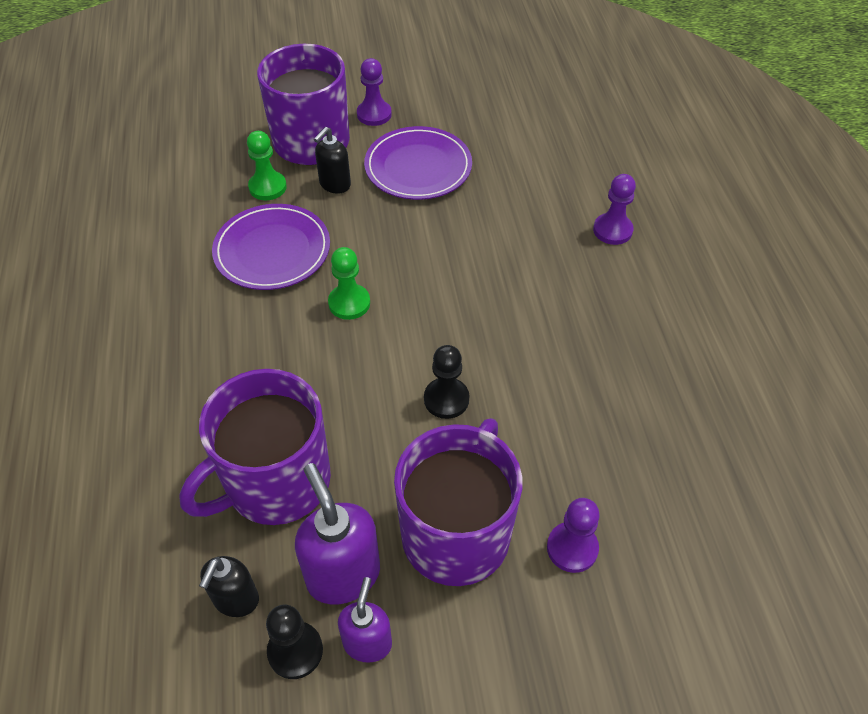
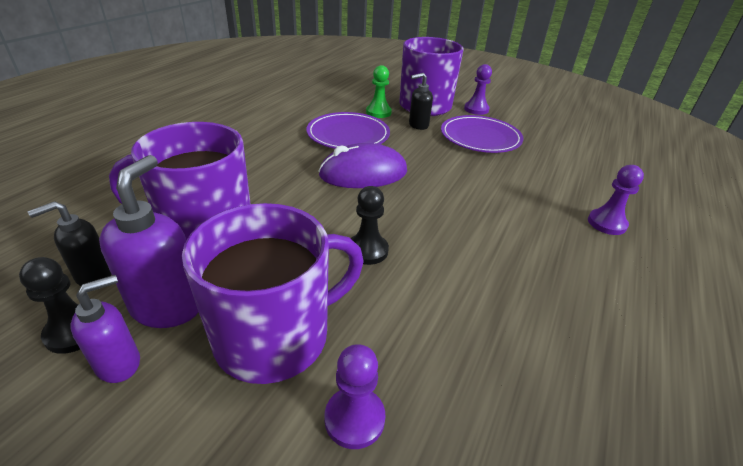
camera: 35 degrees right, 15 degrees down
green pawn [328,247,370,320] -> purple mouse [318,143,407,188]

